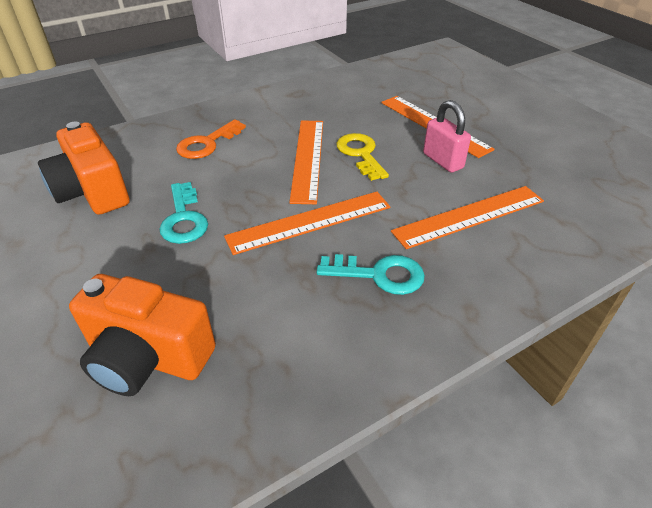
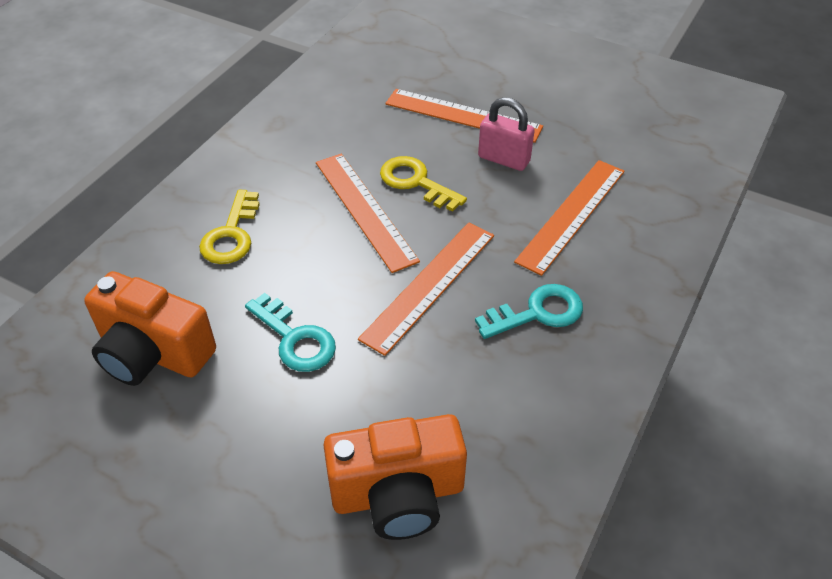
camera: 30 degrees left, 5 degrees up
orange key [176,119,246,159] -> yellow key [199,190,260,264]

